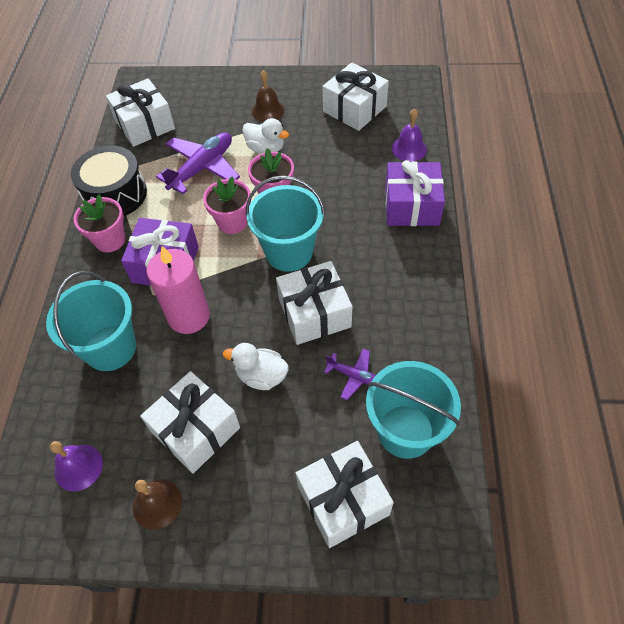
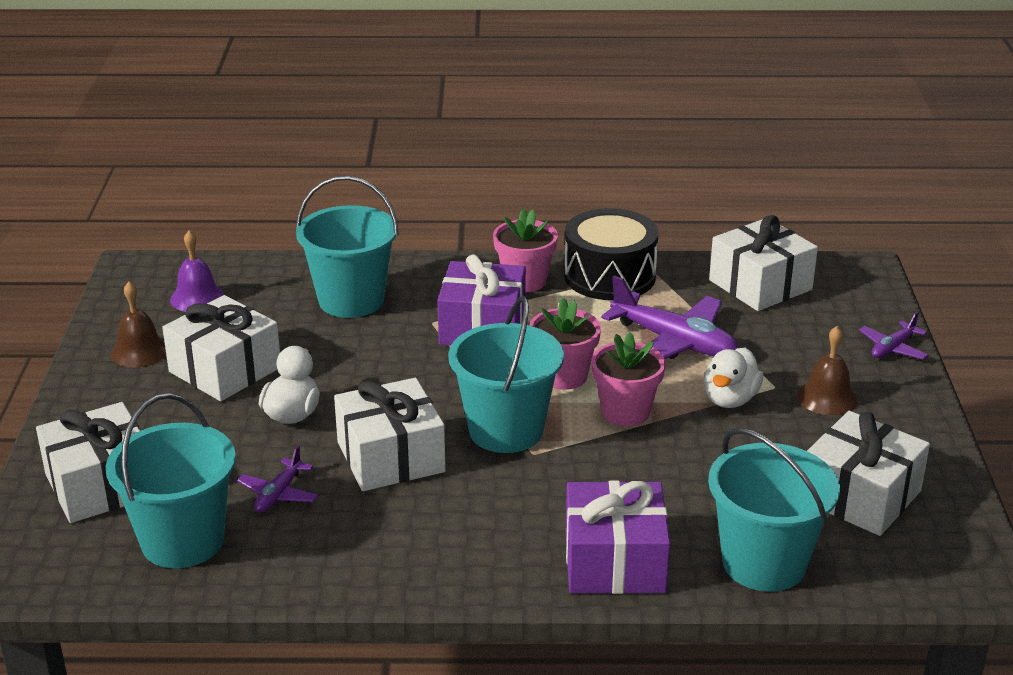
camera: 85 degrees right, 25 degrees down
pink candle [147,246,210,334] -> none
purple bell [392,109,427,162] -> turquoise bucket [708,428,840,592]
none -> purple plane [859,312,929,360]

